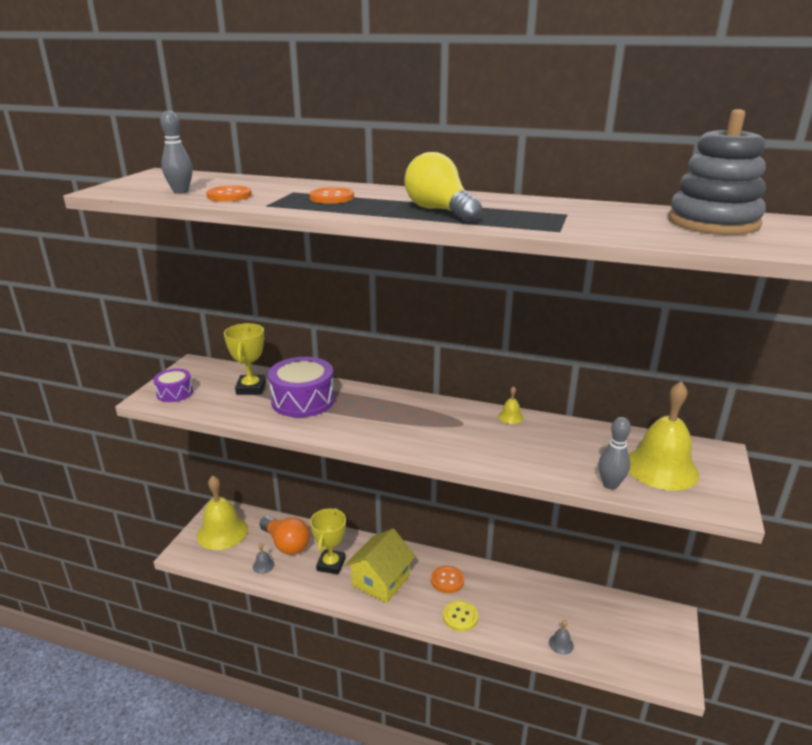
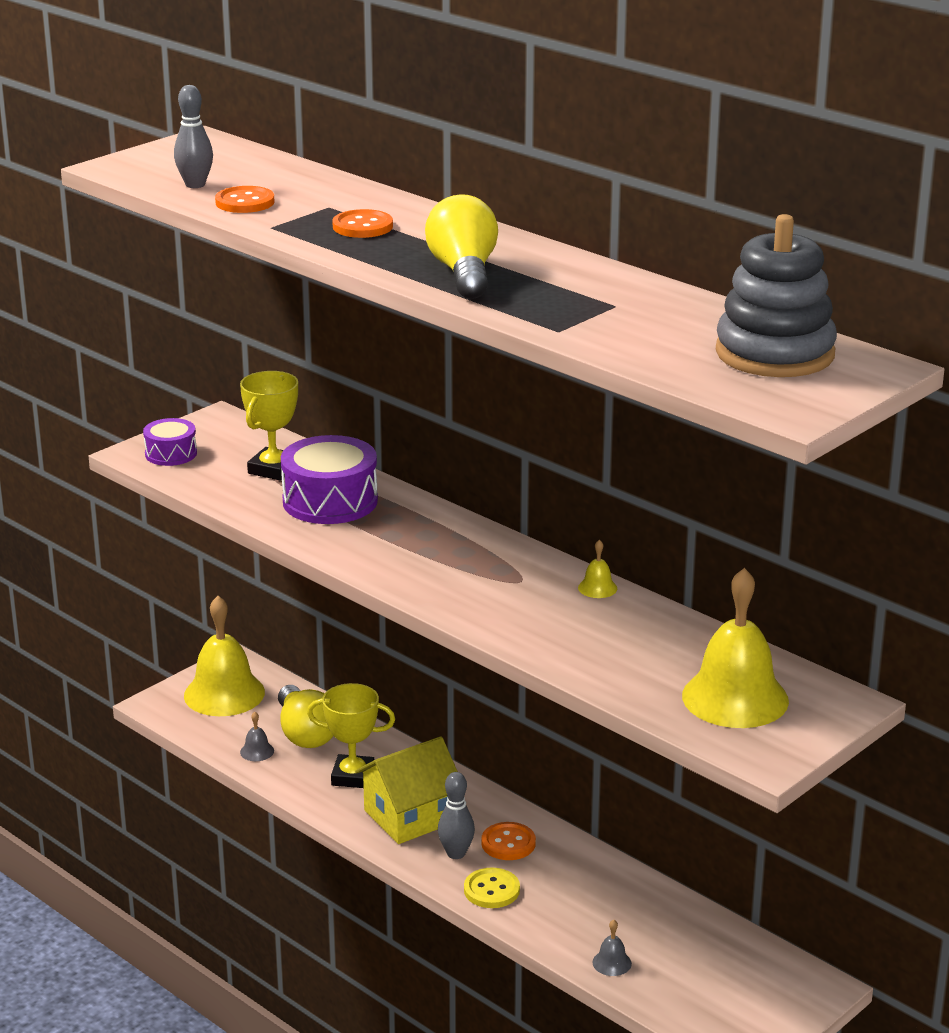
camera: 25 degrees right, 0 degrees up
orange light bulb [260,516,310,555] -> yellow light bulb [278,685,333,748]
yellow trophy [310,508,346,575] -> yellow trophy turned 60 degrees clockwise [307,683,395,788]
grey bowling pin [598,417,631,489] -> grey bowling pin moved to [438,772,475,859]

